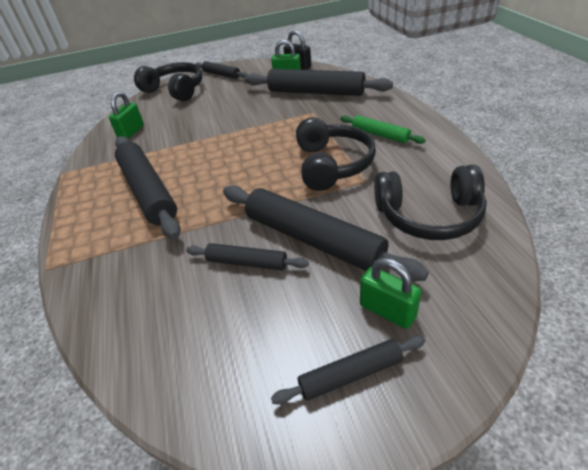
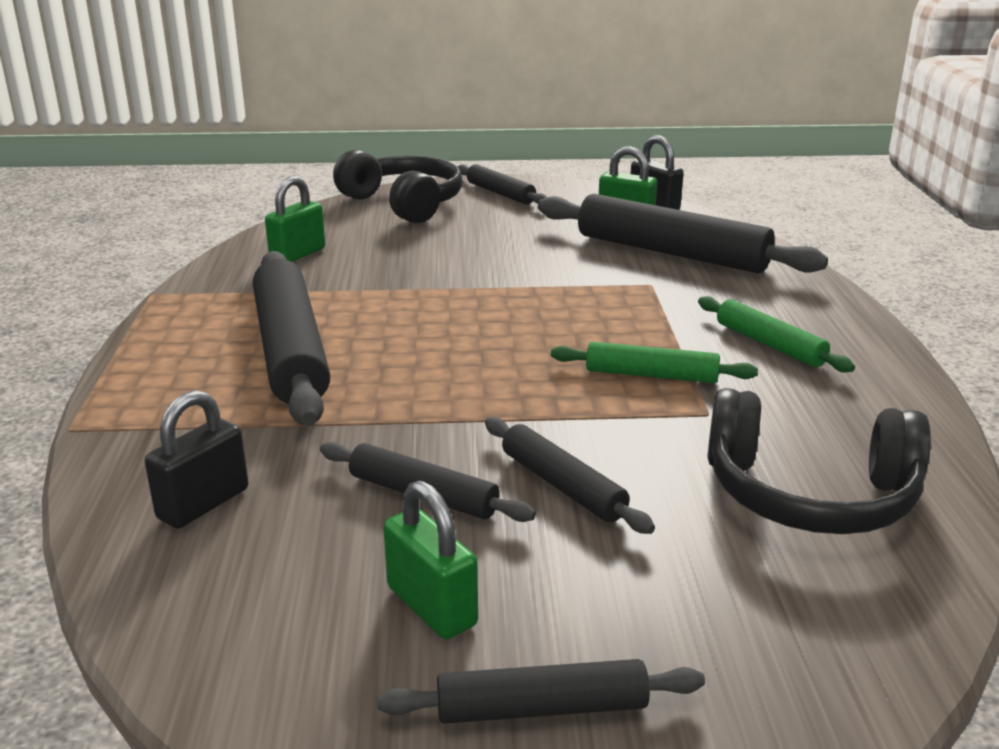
camera: 10 degrees right, 15 degrees down
black rolling pin [223,185,429,281] -> black rolling pin [485,417,655,534], size x0.52
black headphones [296,117,376,191] -> green rolling pin [551,342,758,383]
green padlock [360,258,422,329] -> green padlock moved to [383,481,478,639]
none -> black padlock [145,390,248,529]

